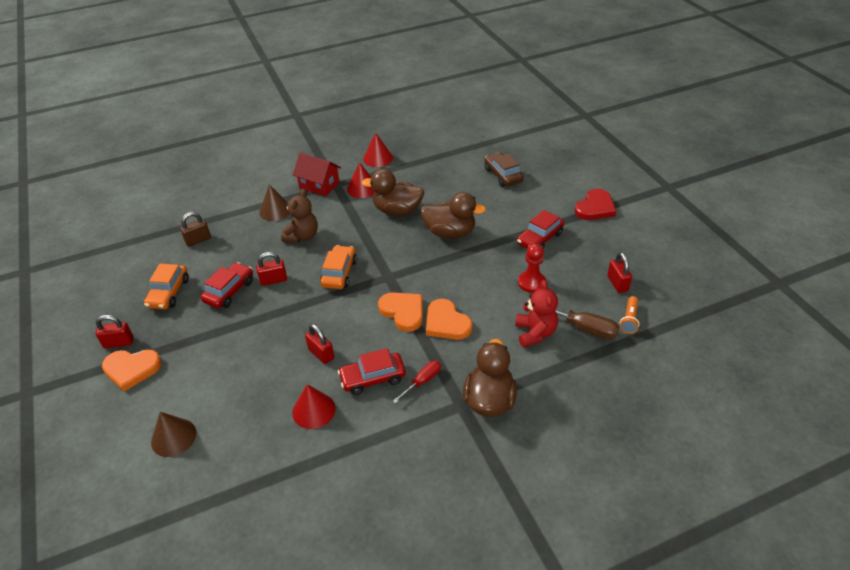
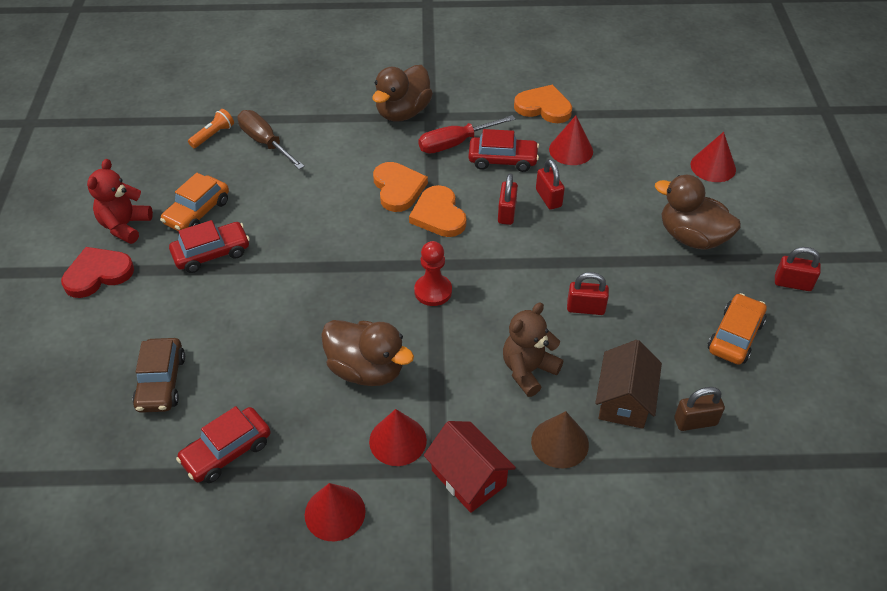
camera: 160 degrees left, 5 degrees up
orange heart [102,349,162,391] -> orange heart moved to [514,85,572,123]
brown cone [151,412,196,457] -> red cone [690,132,736,182]
red car [201,262,253,308] -> red car moved to [176,406,271,483]
orange car [320,245,357,289] -> orange car moved to [160,173,229,231]
red screwdriver [393,361,441,403] -> red screwdriver [418,115,515,154], size x1.56
brown duck [421,192,486,238] -> brown duck moved to [655,175,741,250]
red teddy bear [515,280,558,348] -> red teddy bear moved to [87,159,153,244]
red pawn [518,244,546,293] -> red pawn moved to [414,241,452,306]
red padlock [607,252,632,293] -> red padlock moved to [498,173,518,225]
none -> brown house [595,340,662,429]

